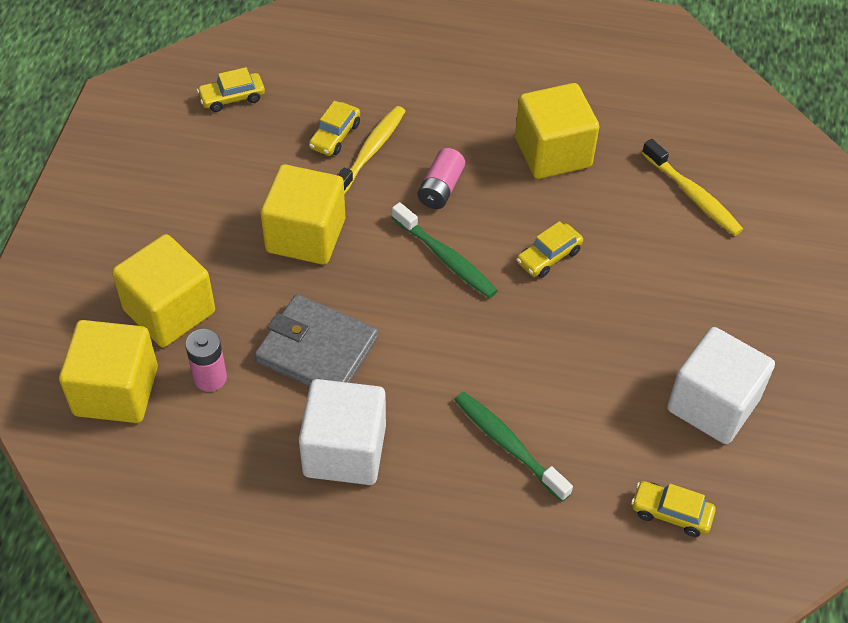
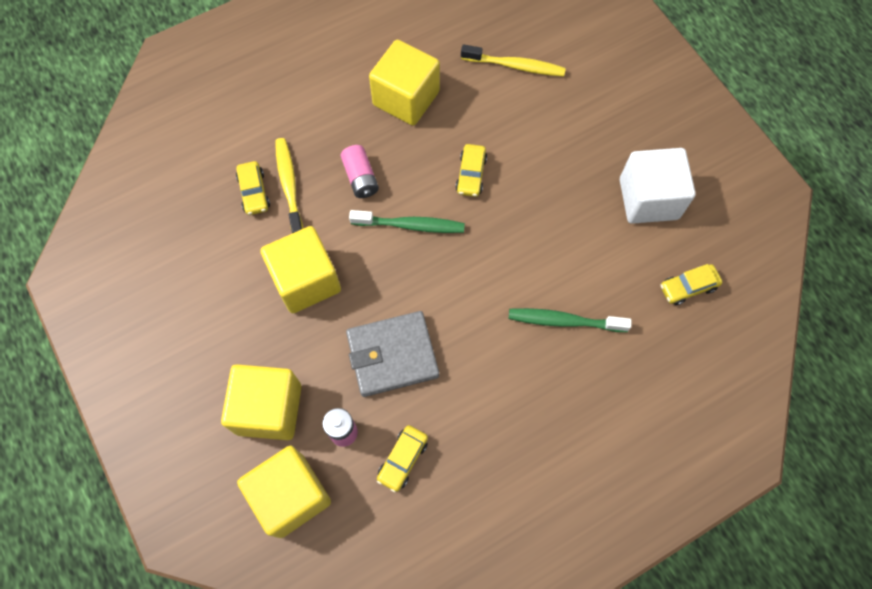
camera: 40 degrees left, 15 degrees up
yellow car [197,67,265,112] -> yellow car moved to [377,425,428,492]
white cube [299,379,386,485] -> none

